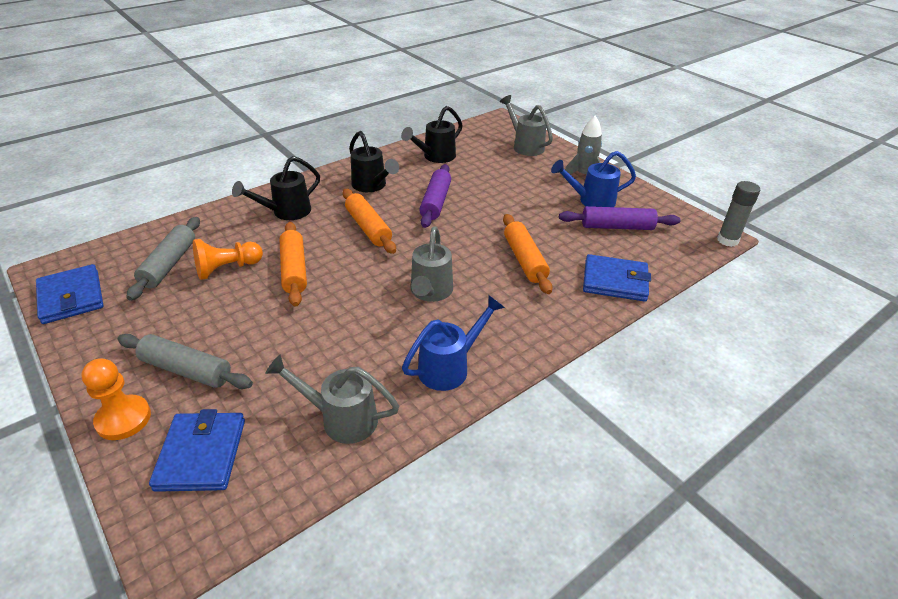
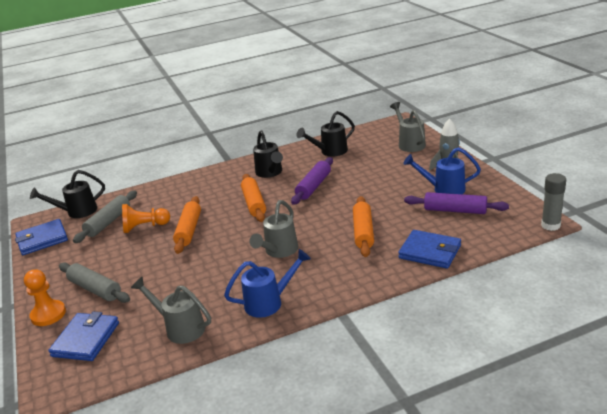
camera: 20 degrees right, 10 degrees down
blue wallet [36,264,103,324] -> blue wallet turned 75 degrees clockwise [15,219,68,255]
black watering can [232,156,320,220] -> black watering can moved to [30,170,105,218]

